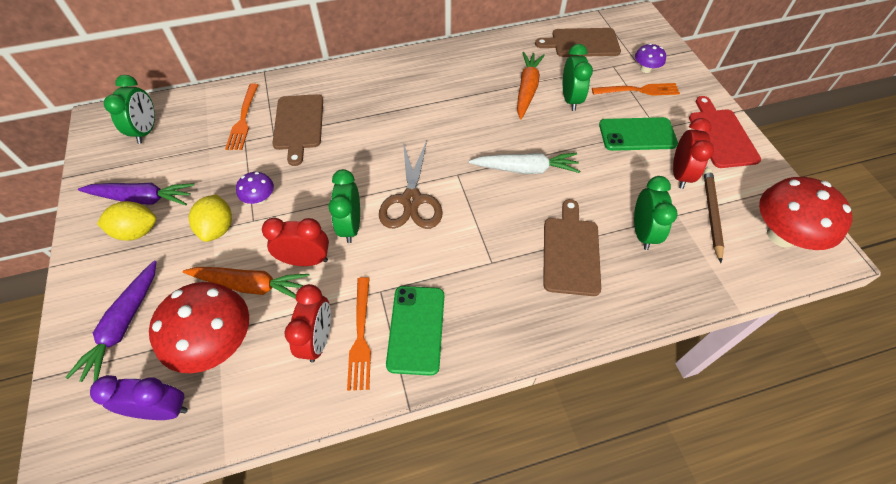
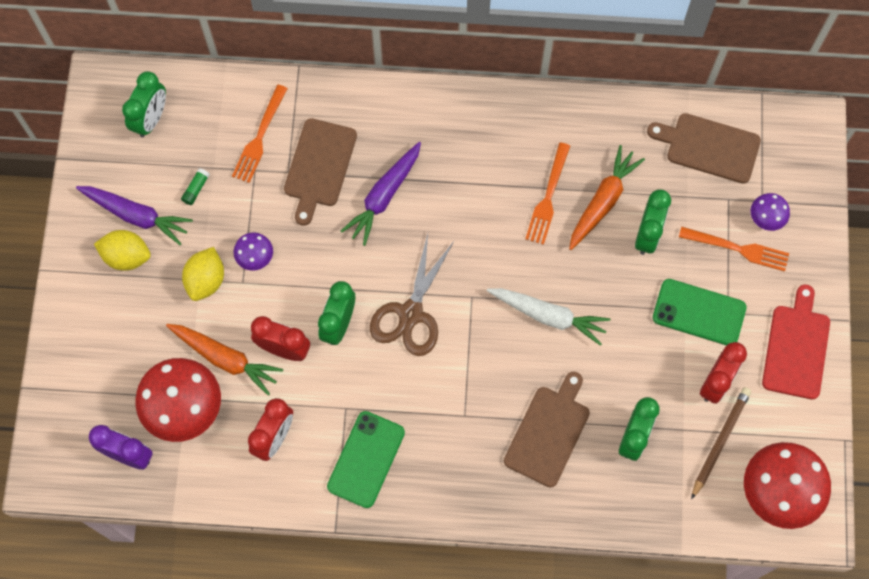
camera: 20 degrees right, 15 degrees up
purple carrot [65,261,156,382] -> purple carrot moved to [341,142,421,246]
orange fork [347,277,371,391] -> orange fork moved to [525,142,570,245]
none -> green glue stick [181,168,210,205]

